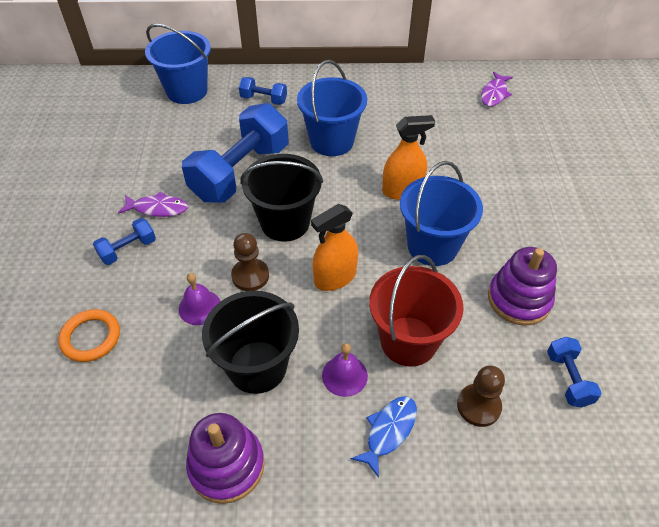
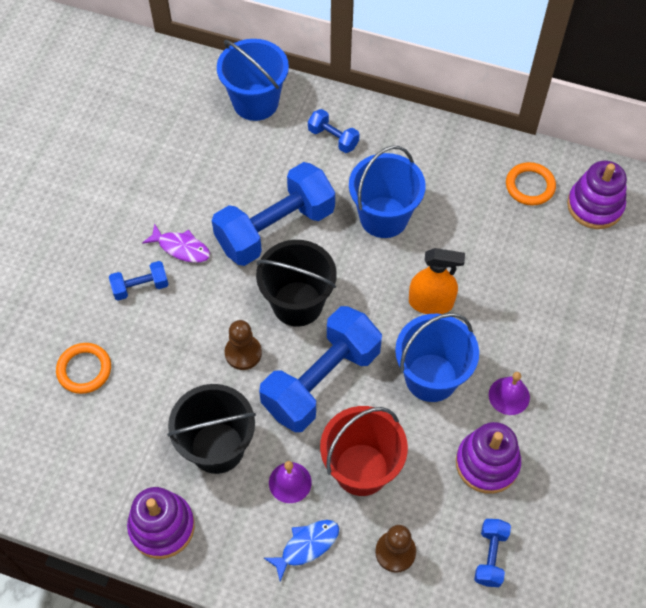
camera: 20 degrees right, 10 degrees up
purple bell [179,273,220,325] -> purple bell moved to [489,372,530,415]
orange spray bottle [311,204,358,291] -> blue dumbbell [259,306,382,432]
purple fish [481,72,513,107] -> purple stacking toy [567,161,627,229]
none -> orange ring [506,162,556,205]

